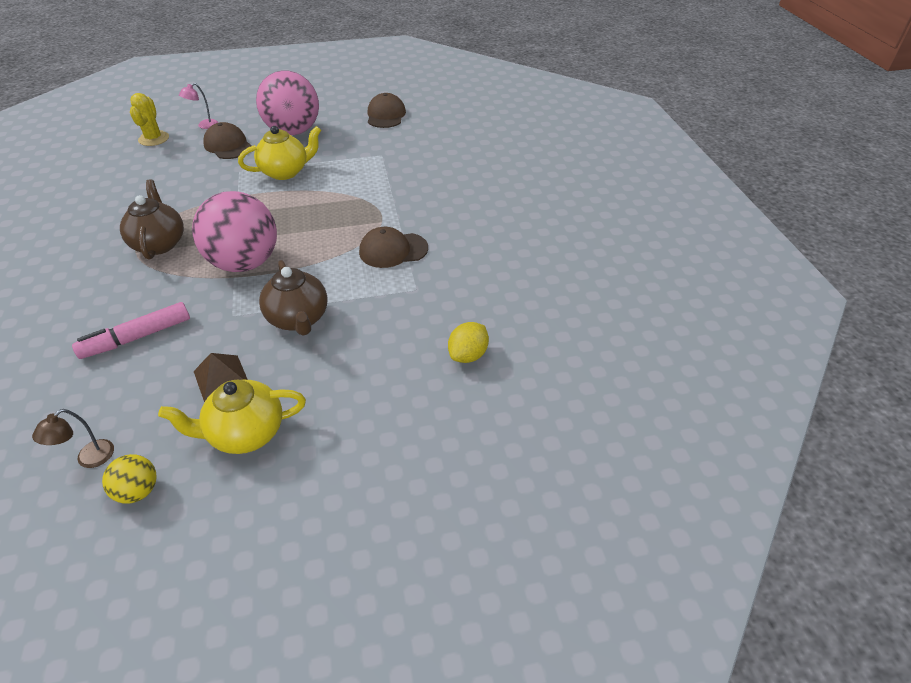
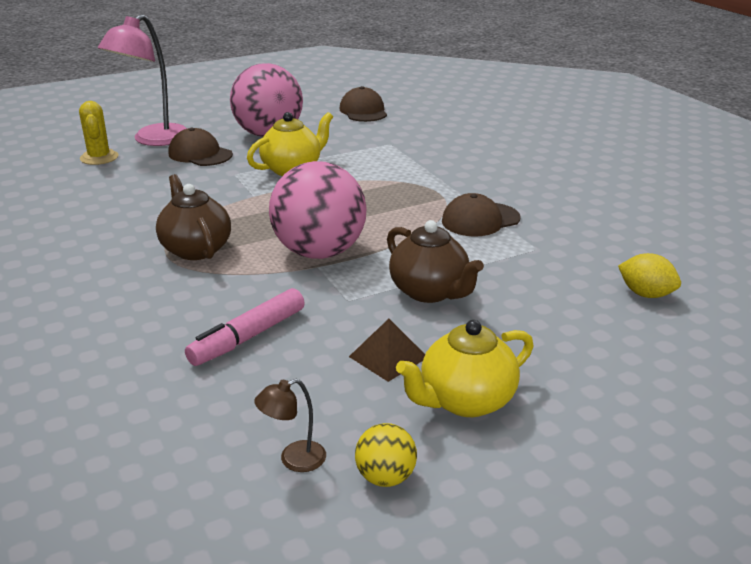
camera: 15 degrees left, 15 degrees down
brown lamp [32,409,114,468] -> brown lamp turned 45 degrees clockwise [254,379,326,472]
pink lamp [179,83,218,129] -> pink lamp [98,14,187,146], size x2.30
yellow lemon [448,322,489,363] -> yellow lemon turned 75 degrees counterclockwise [618,253,681,298]

